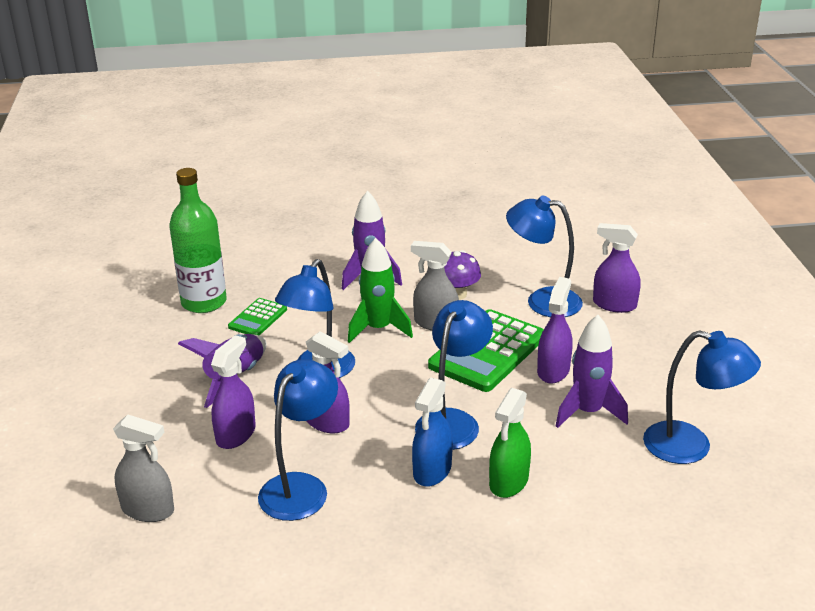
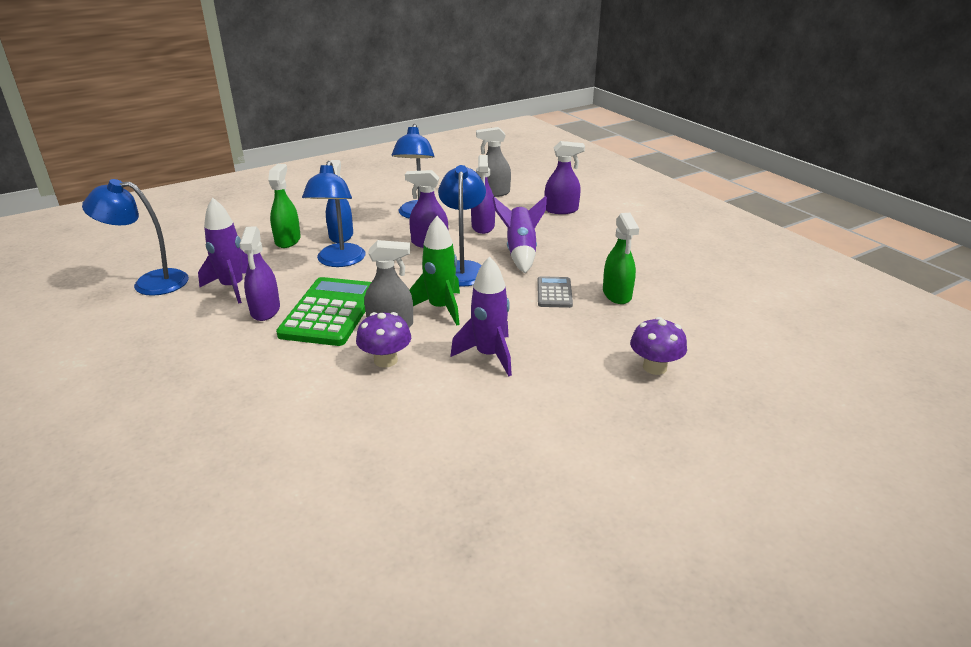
camera: 155 degrees right, 0 degrees up
green bottle [169,168,227,313] -> green spray bottle [603,213,639,304]
green calculator [228,298,287,335] -> grey calculator [537,276,573,308]
blue lamp [506,196,583,317] -> none
purple spray bottle [593,223,641,313] -> purple spray bottle moved to [544,141,585,214]
none -> purple mushroom [630,317,687,375]

